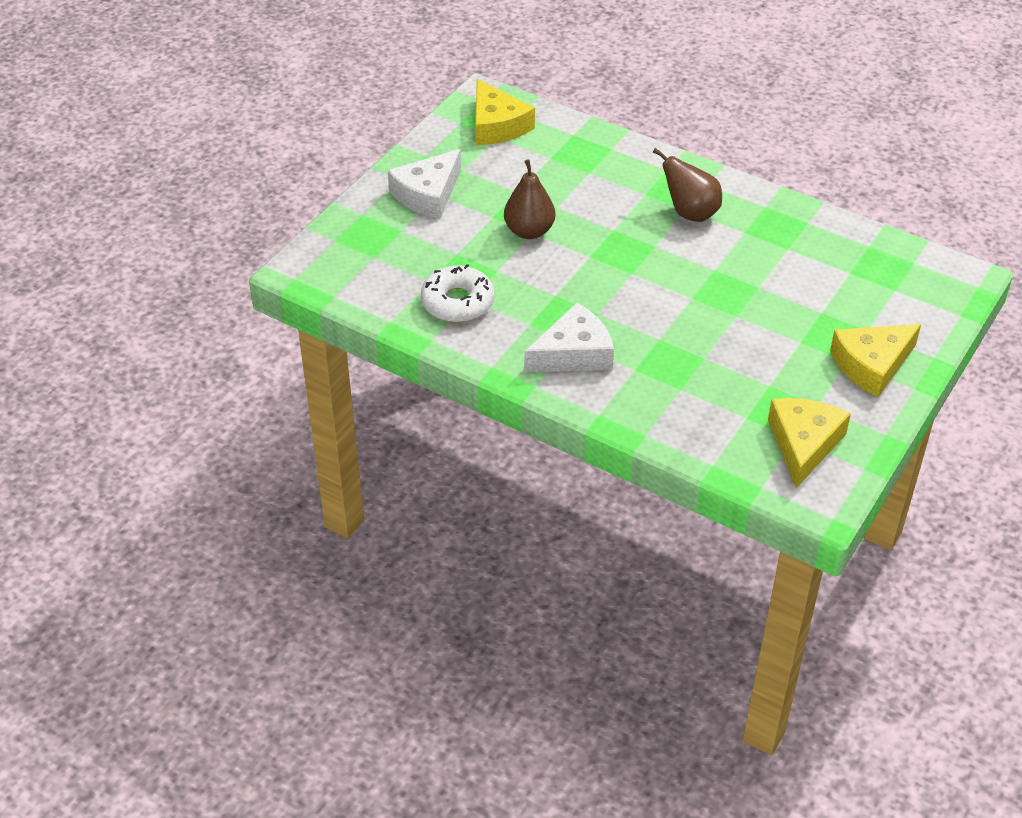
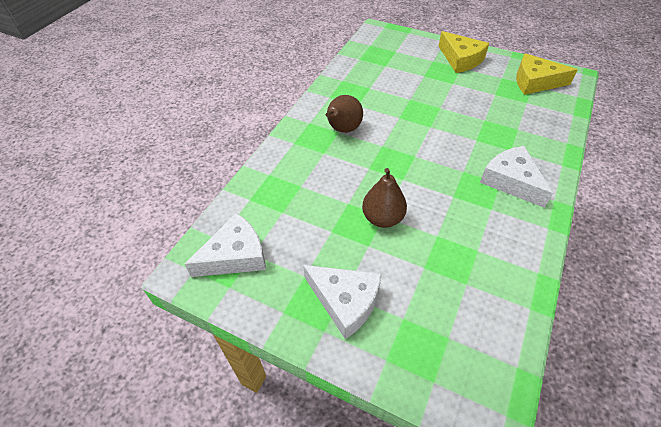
camera: 95 degrees left, 5 degrees up
white donut [421,264,494,322] -> none
yellow cheese [475,79,535,145] -> white cheese [185,213,266,277]

